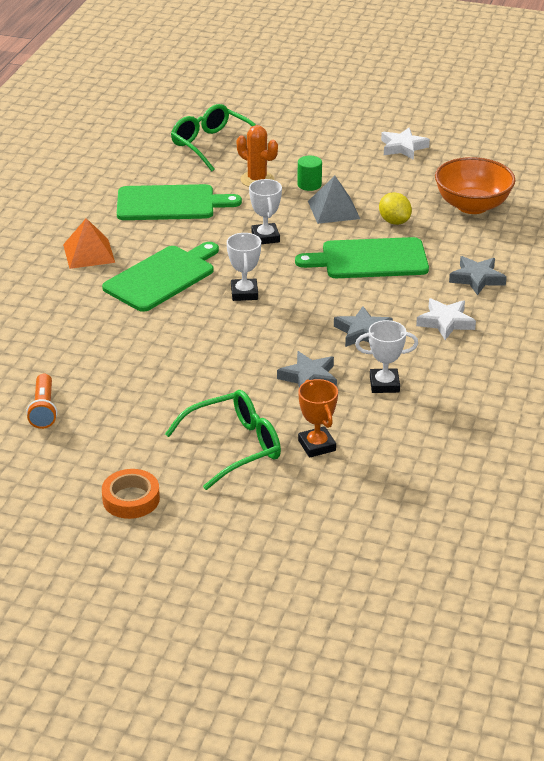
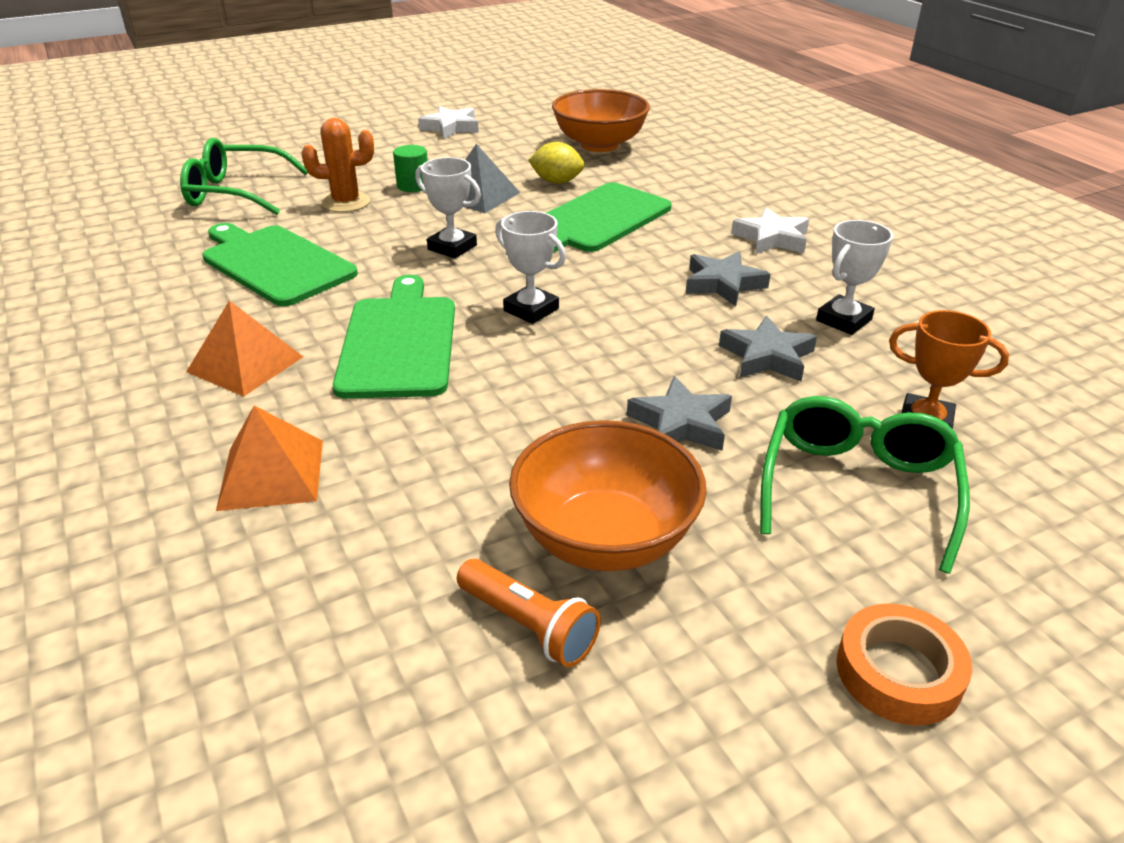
camera: 45 degrees left, 0 degrees up
green cutting board [117,184,242,220] -> green cutting board turned 90 degrees counterclockwise [203,223,358,306]
grey star [449,256,507,296] -> grey star moved to [627,376,732,451]
none -> orange pyramid [216,405,323,511]
none -> orange bowl [509,420,707,571]

